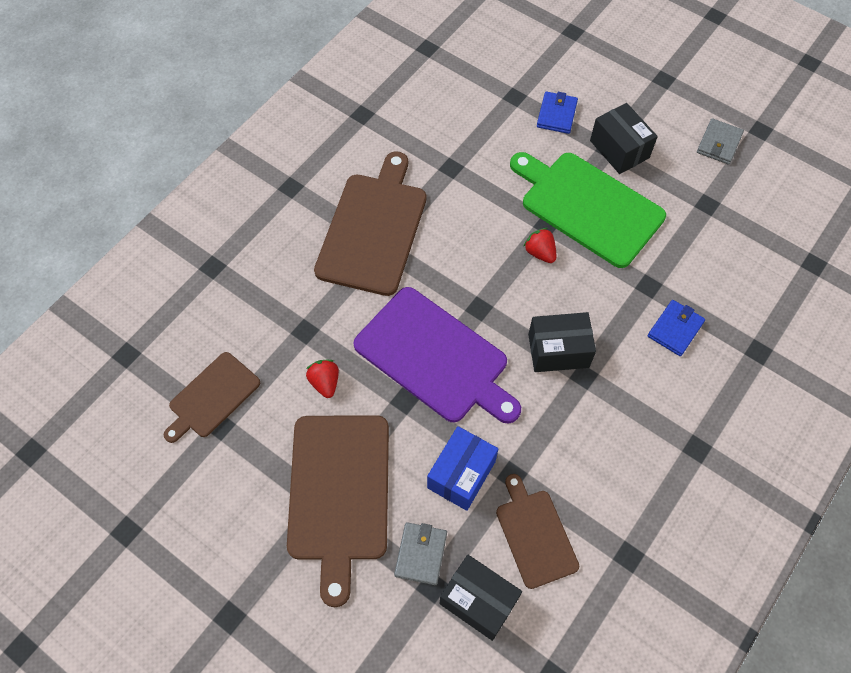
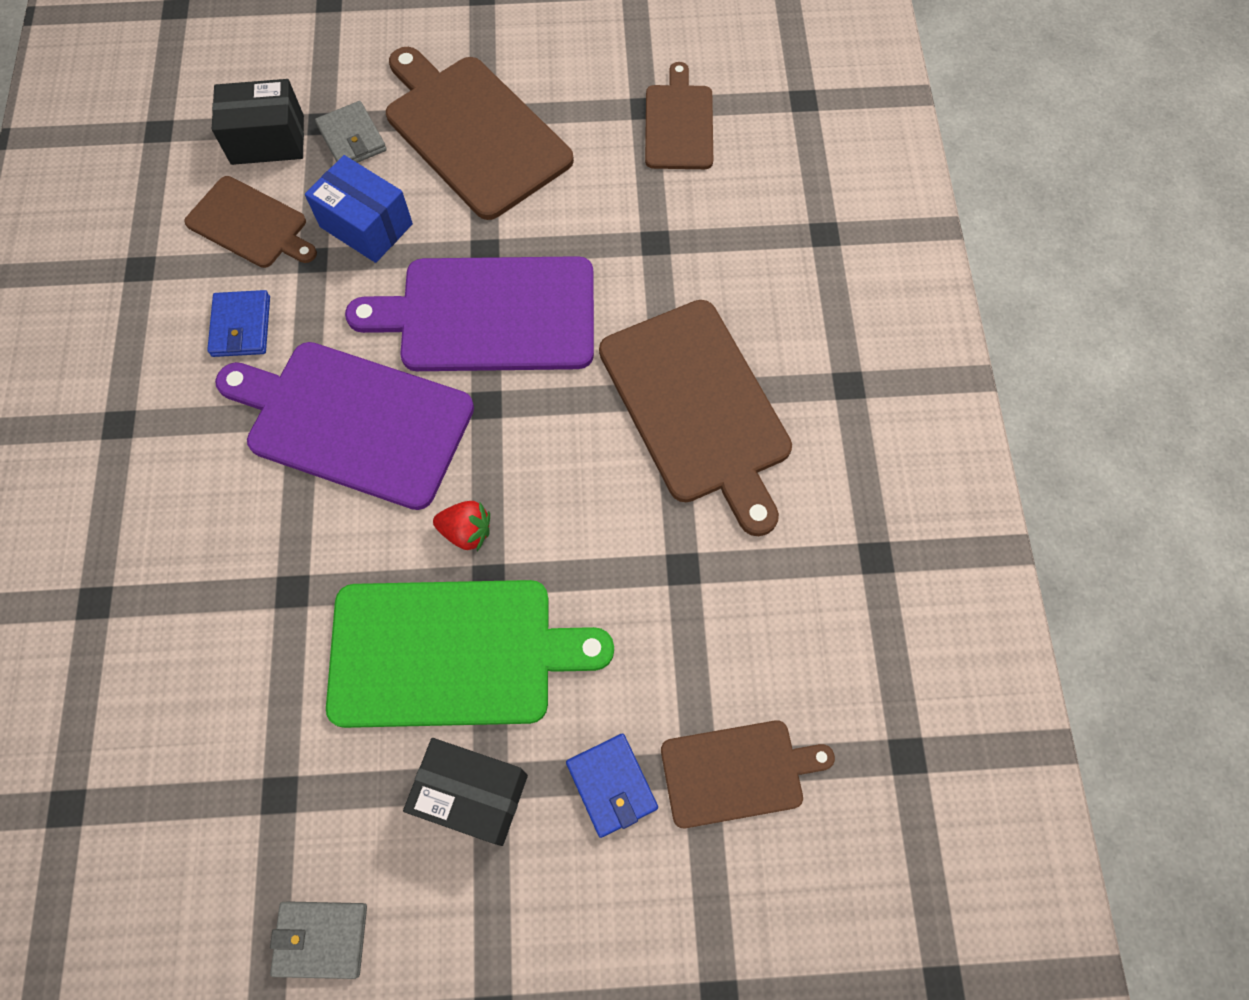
camera: 140 degrees right, 5 degrees up
red strawberry [306,360,339,398] -> none
blue box [427,426,498,511] -> blue box turned 45 degrees counterclockwise [305,155,413,263]
black box [528,312,596,372] -> purple cutting board [215,342,474,510]
blue wallet [648,300,705,356] -> blue wallet moved to [207,290,270,357]
grey wallet [697,118,744,165] -> grey wallet turned 75 degrees counterclockwise [270,901,367,979]
none -> brown cutting board [661,720,835,828]

